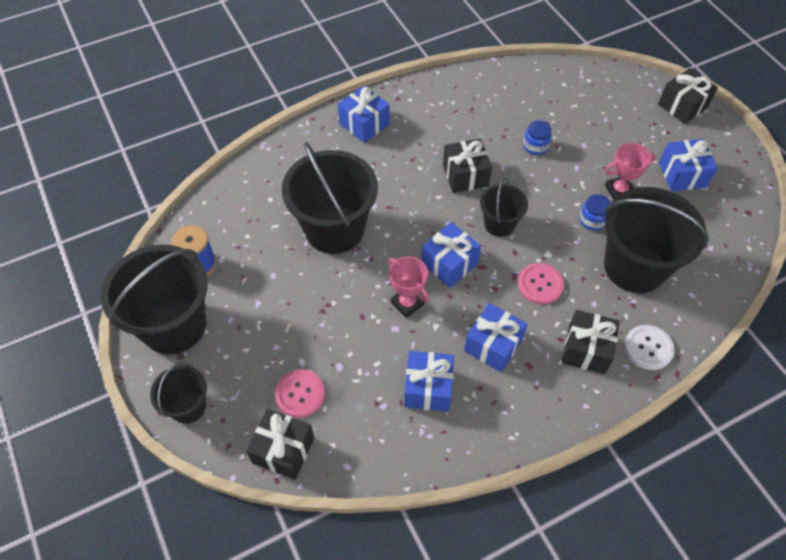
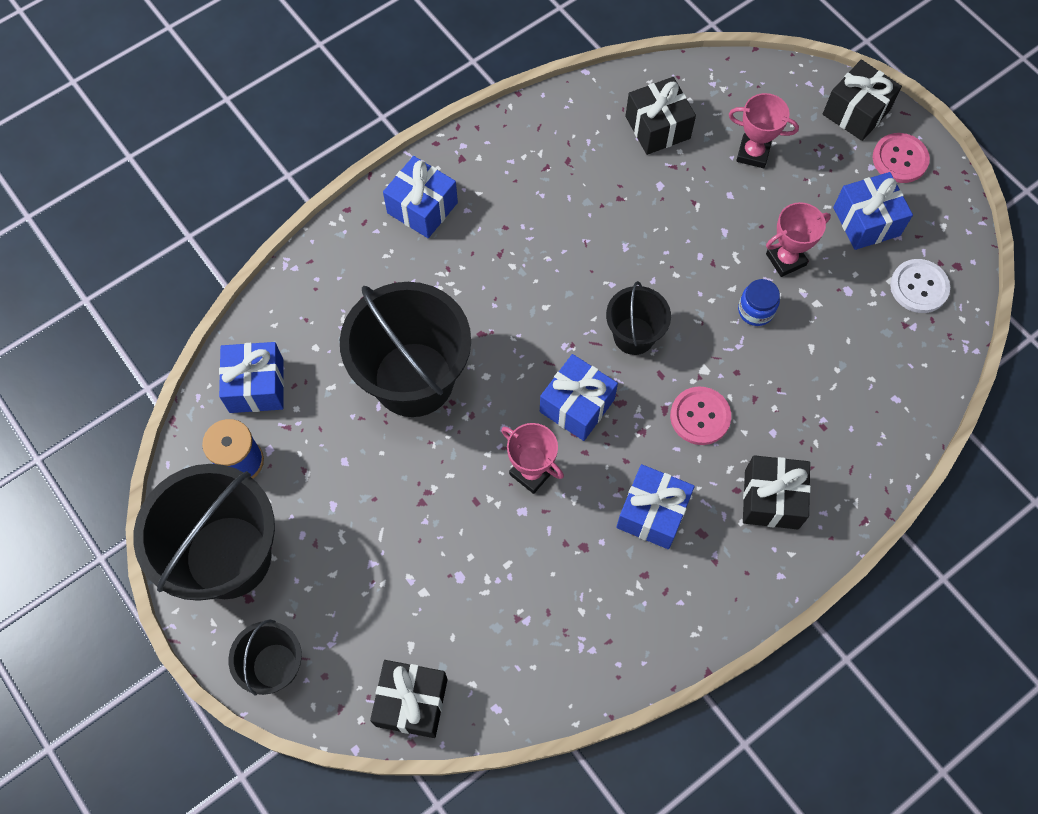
camera: 10 degrees left, 10 degrees up
pink button [275,369,325,418] -> pink button moved to [872,133,930,183]
blue gift [404,351,454,412] -> blue gift moved to [219,342,284,413]
black gift [443,139,492,193] -> black gift moved to [626,77,696,155]
blue jar [523,120,552,155] -> none
black bucket [604,187,709,293] -> none
white button [624,325,674,370] -> white button moved to [890,259,950,313]
none -> pink trophy [729,93,799,168]

